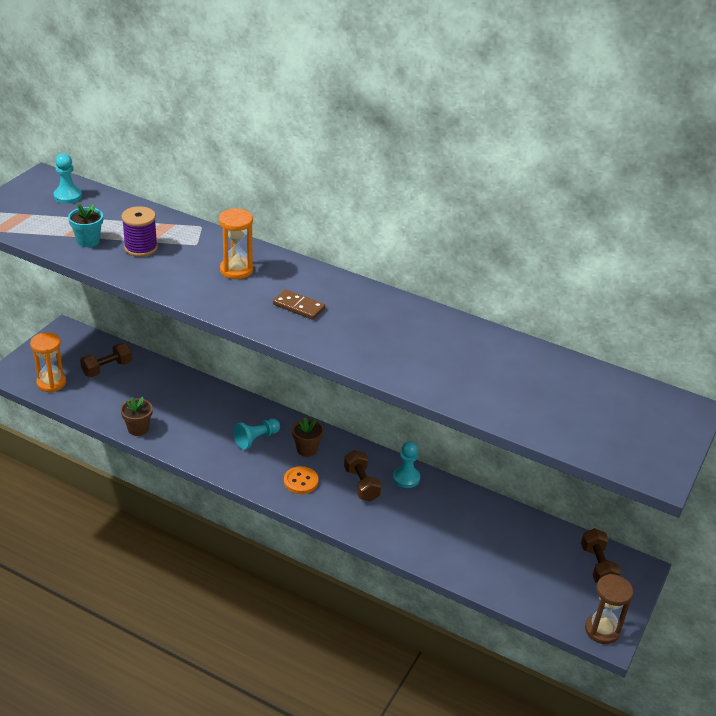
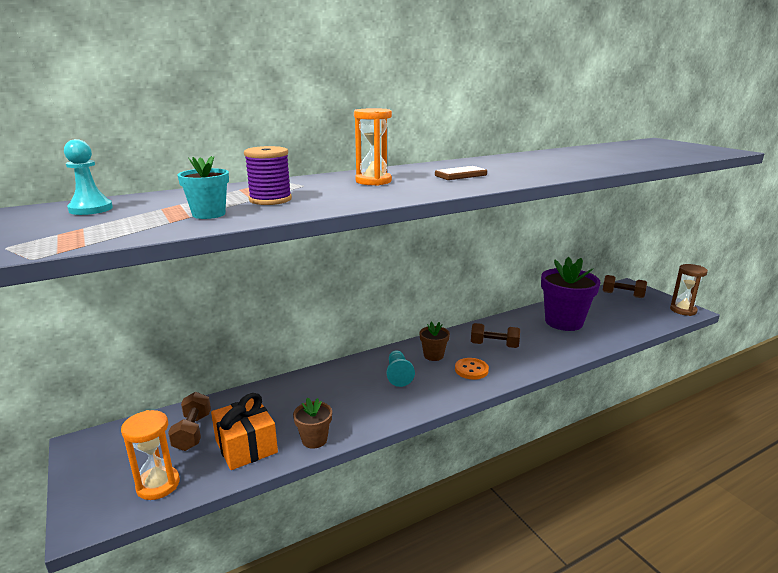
camera: 55 degrees left, 15 degrees down
turquoise pawn [393,441,420,488] -> none
none -> orange gift [211,393,278,470]
none -> purple flower pot [541,257,601,331]

